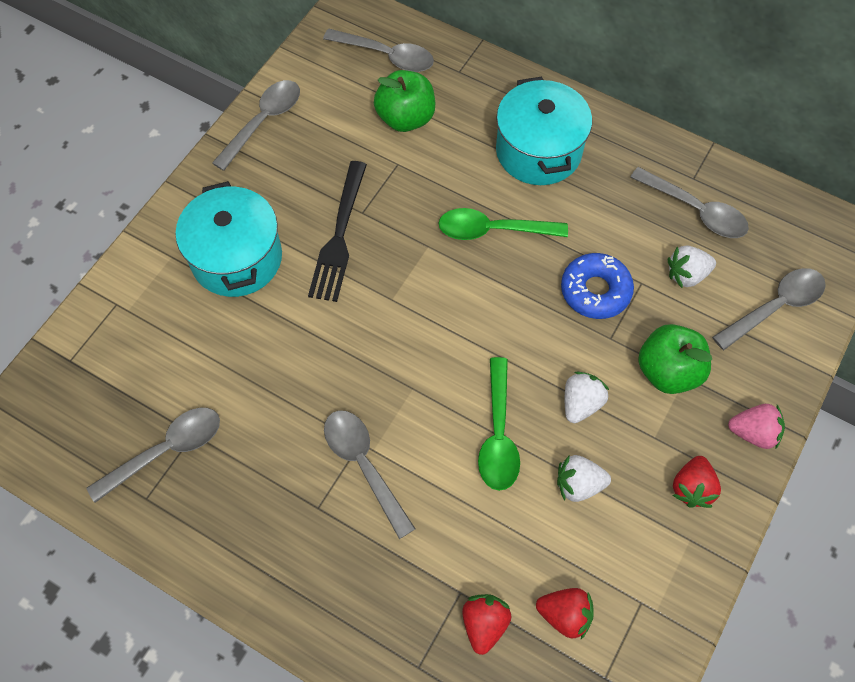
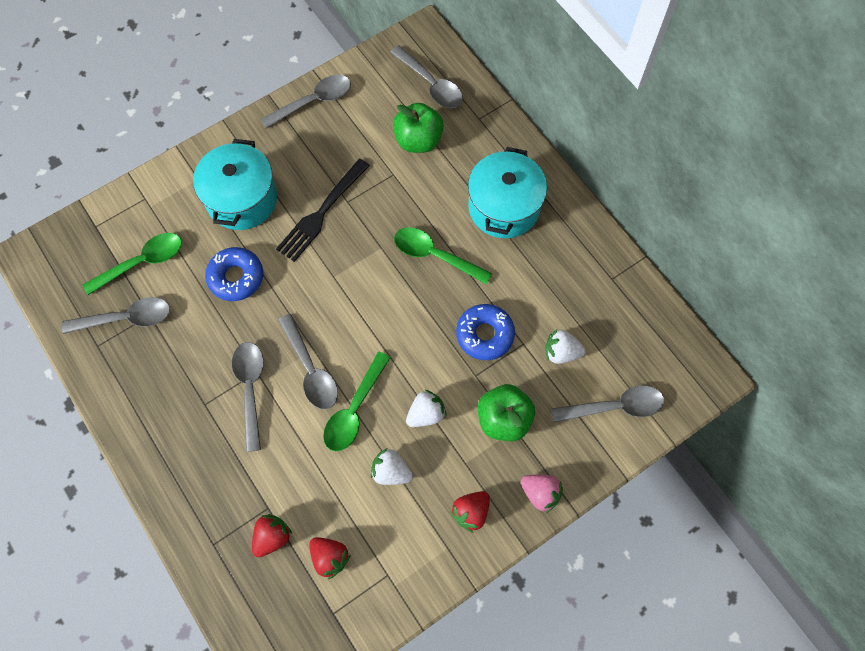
camera: 25 degrees right, 5 degrees up
grey spoon [630,167,749,238] -> grey spoon moved to [278,314,338,409]
none -> green spoon [83,233,182,295]
none -> blue donut [205,247,263,301]

